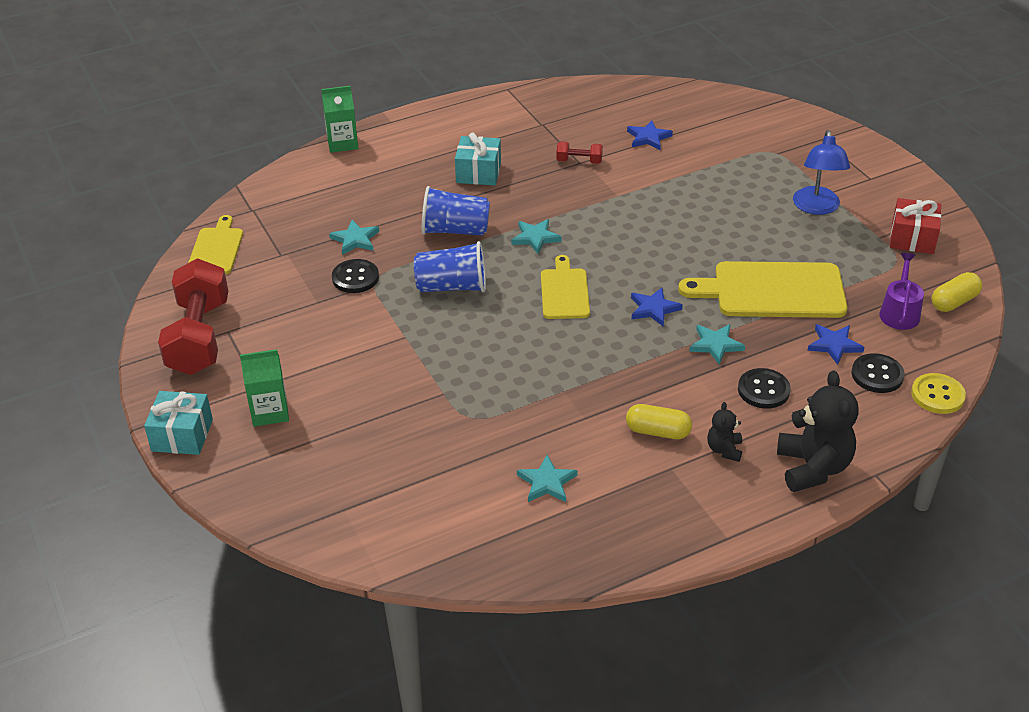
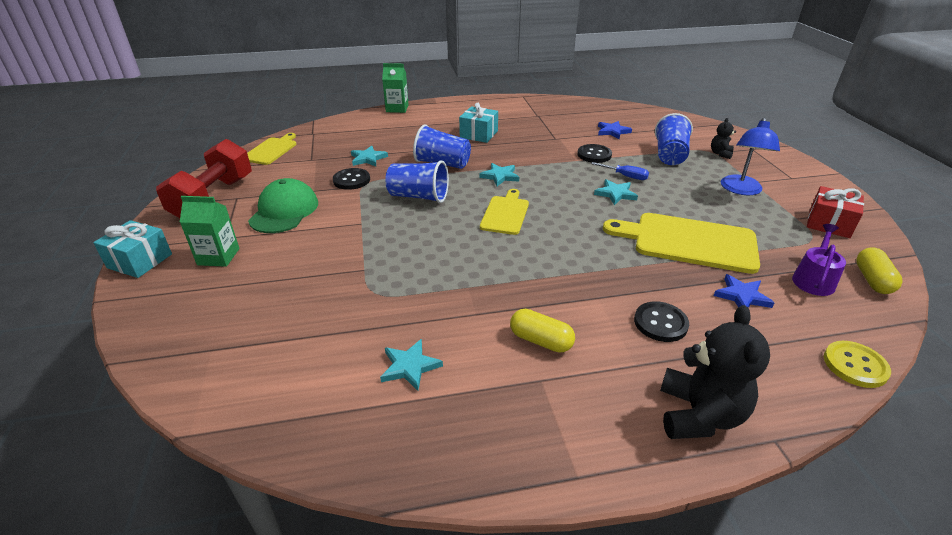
camera: 15 degrees right, 5 degrees down
red dumbbell [556,141,603,164] -> none
blue star [631,288,683,327] -> none
turquoise star [689,324,745,365] -> turquoise star moved to [594,179,638,205]
black teddy bear [707,402,742,462] -> black teddy bear moved to [711,118,736,159]
black button [851,353,905,393] -> black button moved to [577,144,612,163]
yellow capsule [932,272,982,312] -> yellow capsule turned 60 degrees counterclockwise [856,247,903,294]
none -> green cap [248,178,318,233]
none -> blue screwdriver [591,162,649,180]
none -> blue cup [655,113,693,165]

